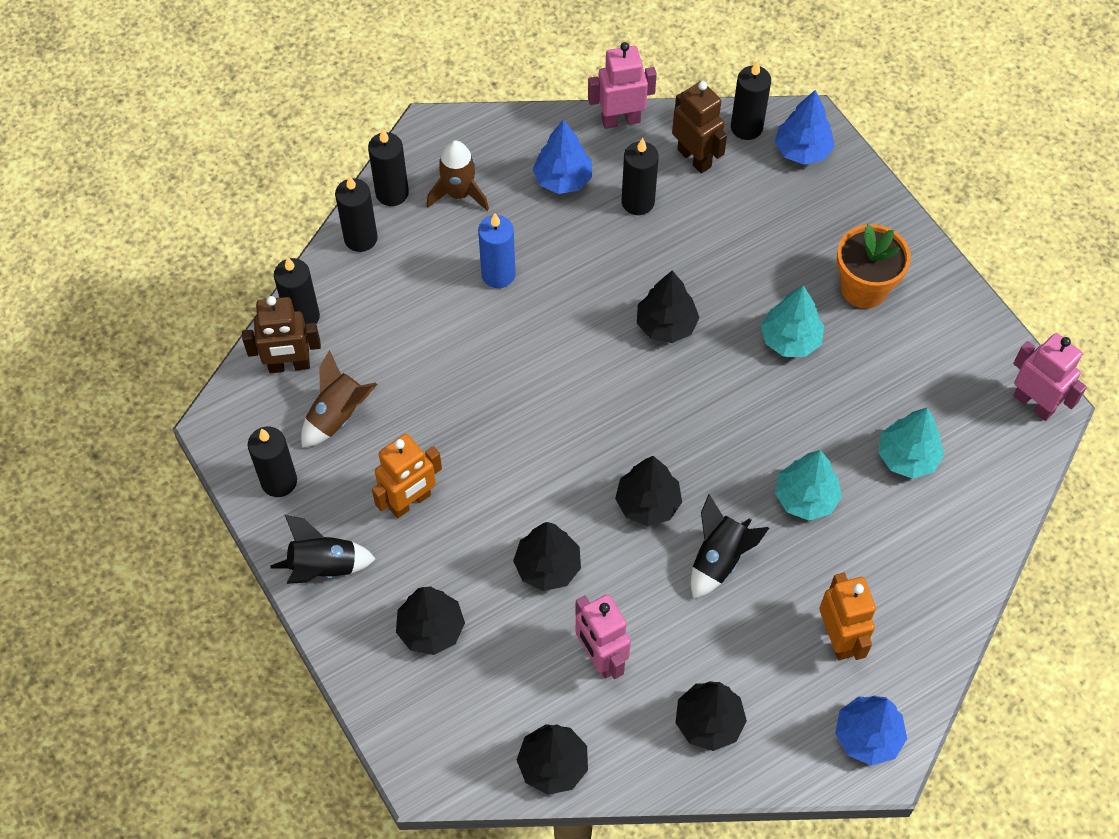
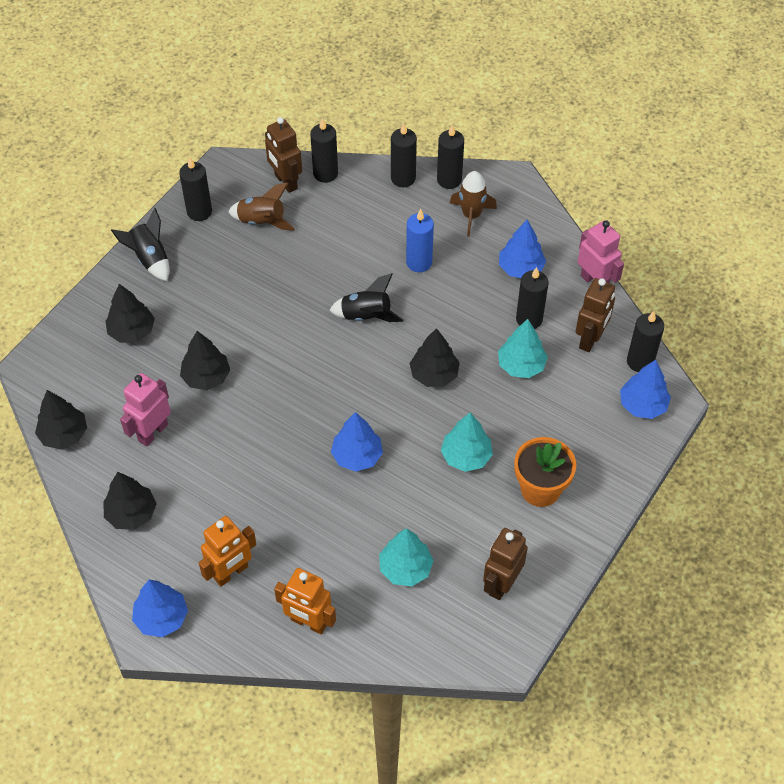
camera: 65 degrees right, 5 degrees down
orange robot [372,434,442,518] -> orange robot moved to [274,568,336,634]
black tree [615,456,682,526] -> none
black rocket [691,494,769,599] -> black rocket moved to [329,273,403,322]
turquoise tree [775,450,842,521] -> turquoise tree moved to [498,319,548,378]
pink robot [1013,333,1087,421] -> none
none -> blue tree [331,412,383,472]
none -> brown robot [483,528,528,600]

